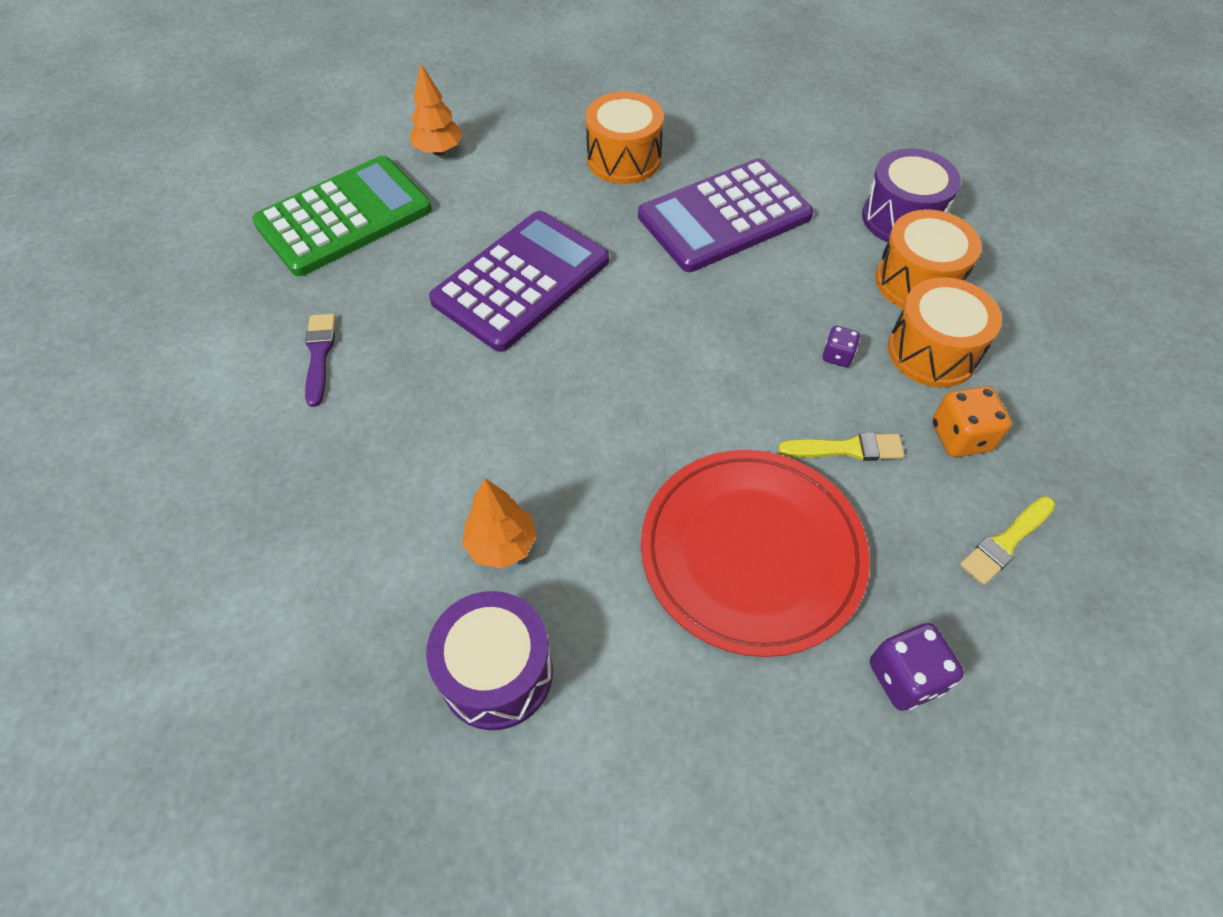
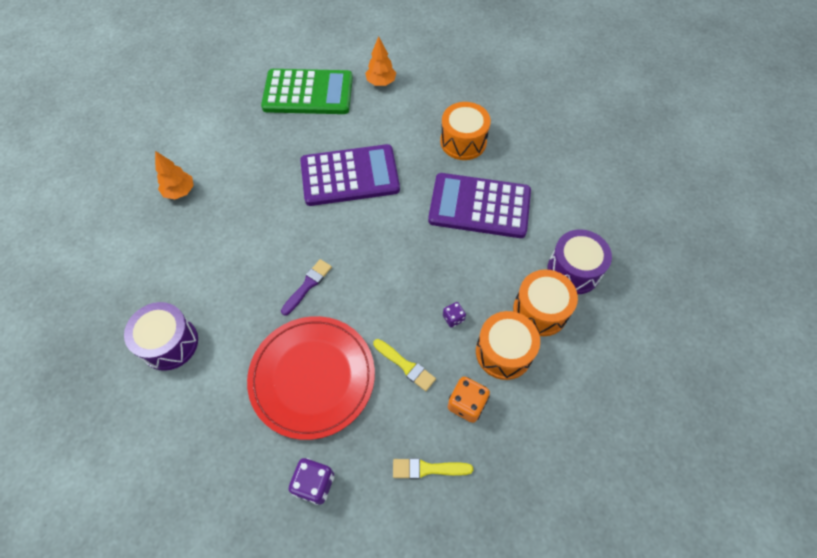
camera: 40 degrees right, 5 degrees up
purple brush [305,314,336,407] -> purple brush moved to [281,259,332,316]
orange tree [462,478,537,569] -> orange tree moved to [155,151,194,199]

